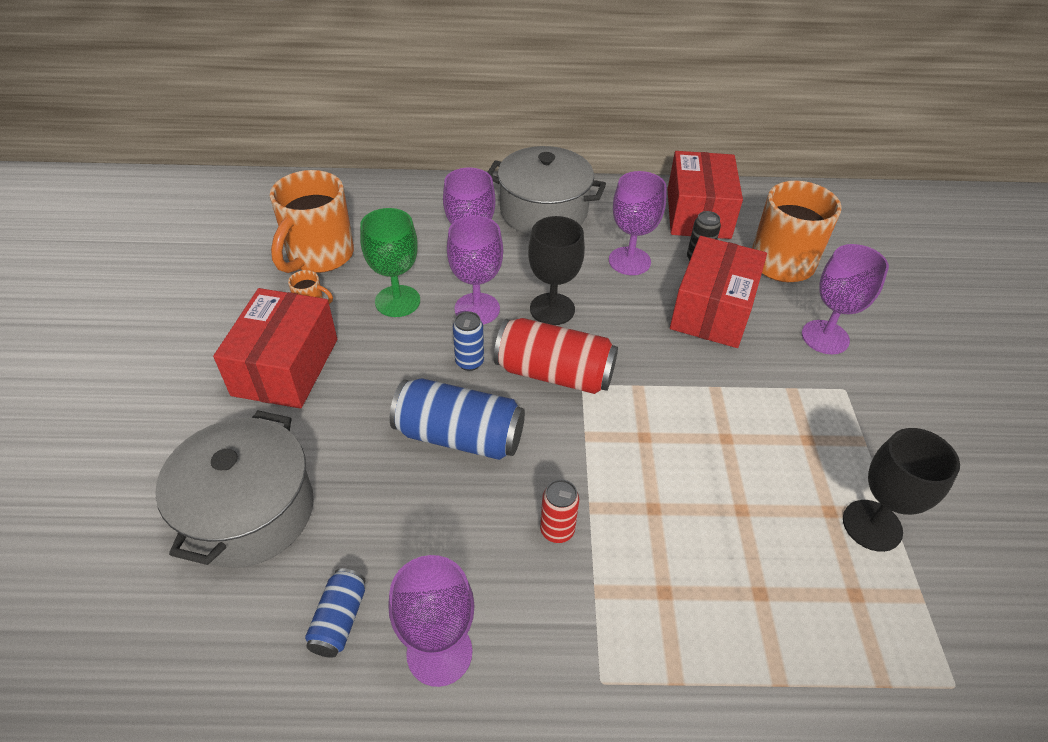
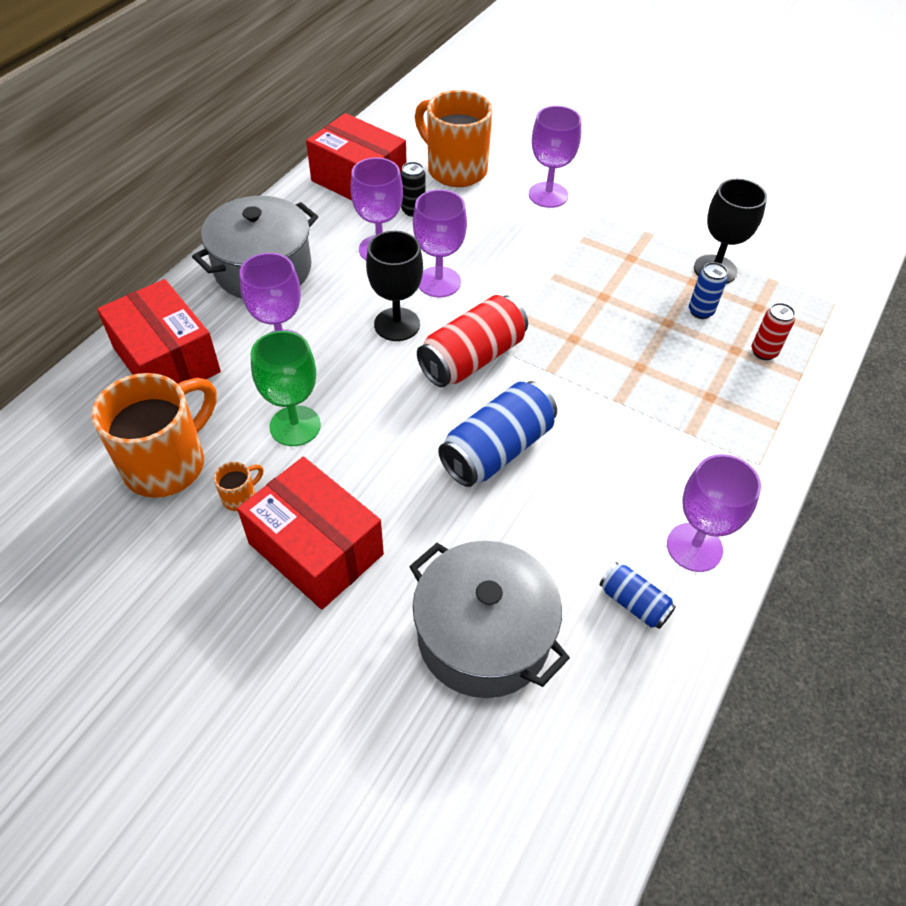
camera: 60 degrees left, 5 degrees up
orange mug [270,170,354,273] -> orange mug turned 105 degrees counterclockwise [91,373,217,498]
purple goblet [447,216,503,325] -> purple goblet moved to [413,189,467,298]
blue can [453,311,484,371] -> blue can moved to [689,262,728,319]
red can [540,479,579,543] -> red can moved to [752,303,795,360]
red box [670,236,767,348] -> red box moved to [97,279,221,384]

